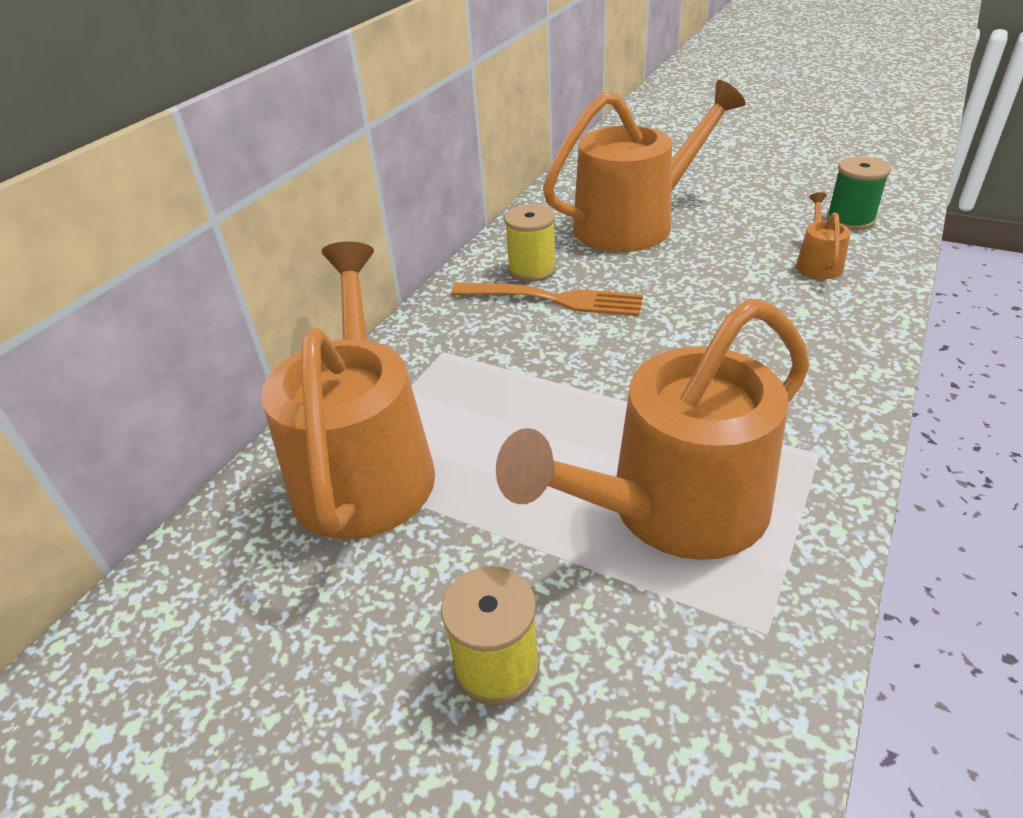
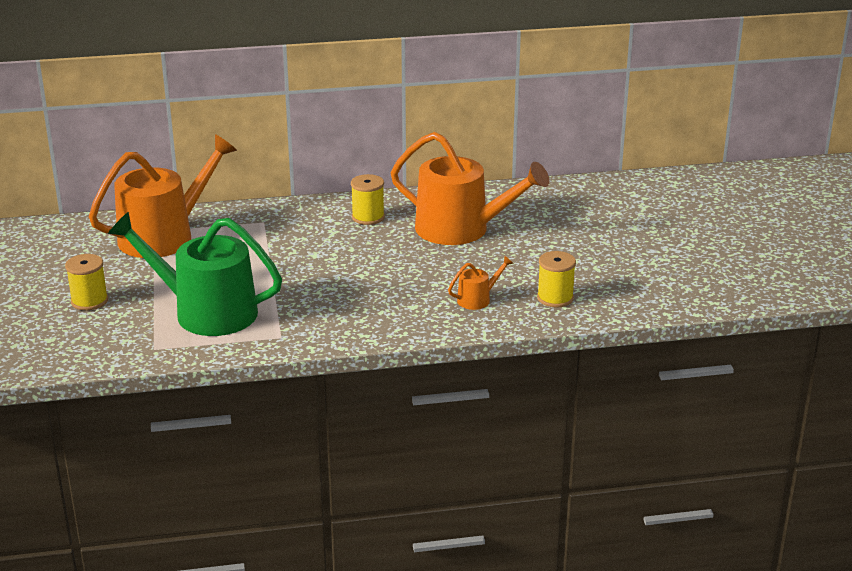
camera: 50 degrees right, 10 degrees down
orange fork [451,282,643,316] -> none
orange watering can [496,298,810,560] -> green watering can [108,212,282,336]
green spool [826,156,891,230] -> yellow spool [537,251,576,308]

